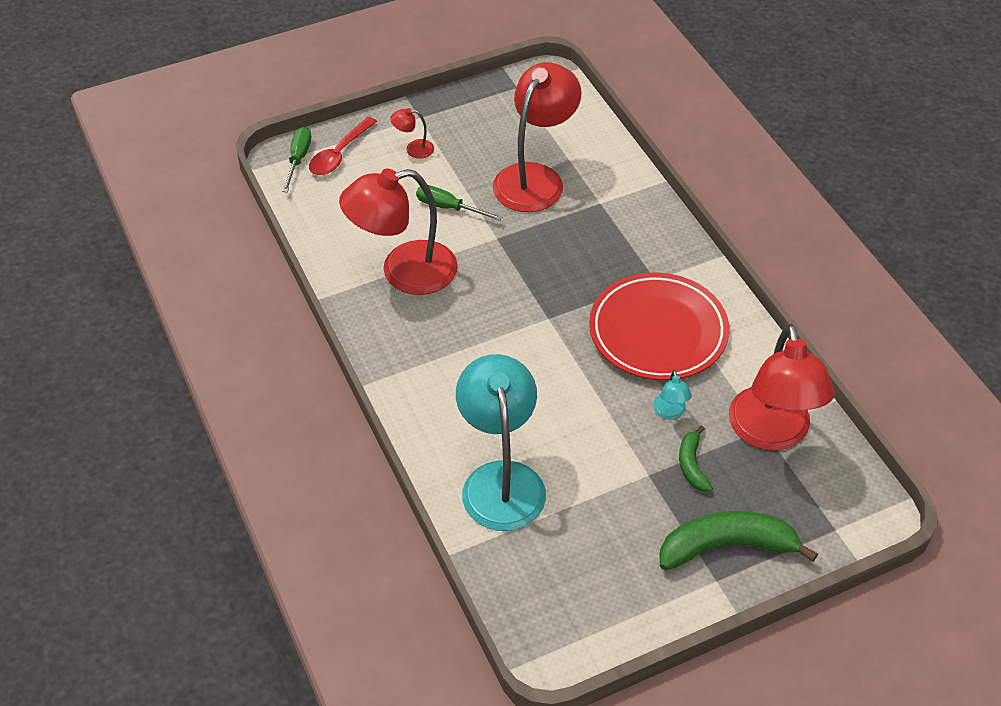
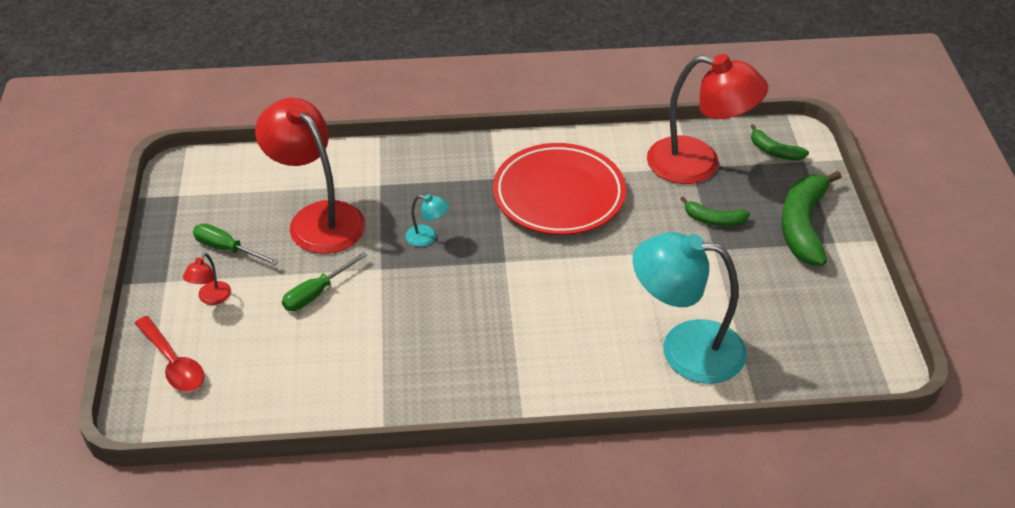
camera: 70 degrees left, 5 degrees down
green screwdriver [282,127,311,192] -> green screwdriver moved to [193,223,279,265]
red lamp [339,169,458,295] -> none
turquoise lamp [653,370,692,419] -> turquoise lamp moved to [405,194,449,247]
none -> green banana [751,124,809,160]

